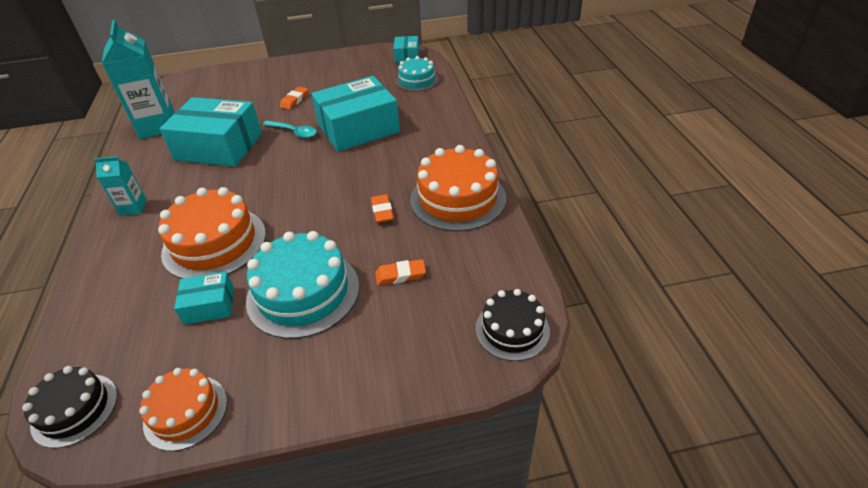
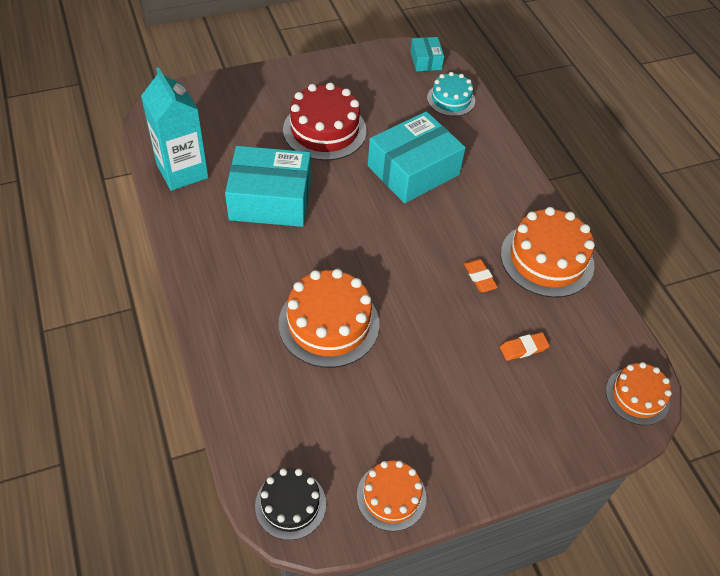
camera: 15 degrees left, 10 degrees up
turquoise carton [94,156,147,216] -> none
turquoise box [174,272,234,325] -> none
turquoise cake [246,231,359,339] -> none
turquoise spoon [263,120,317,138] -> none
orange eraser [280,87,308,110] -> red cake [283,83,367,161]
black cake [476,289,550,361] -> orange cake [606,362,672,425]

